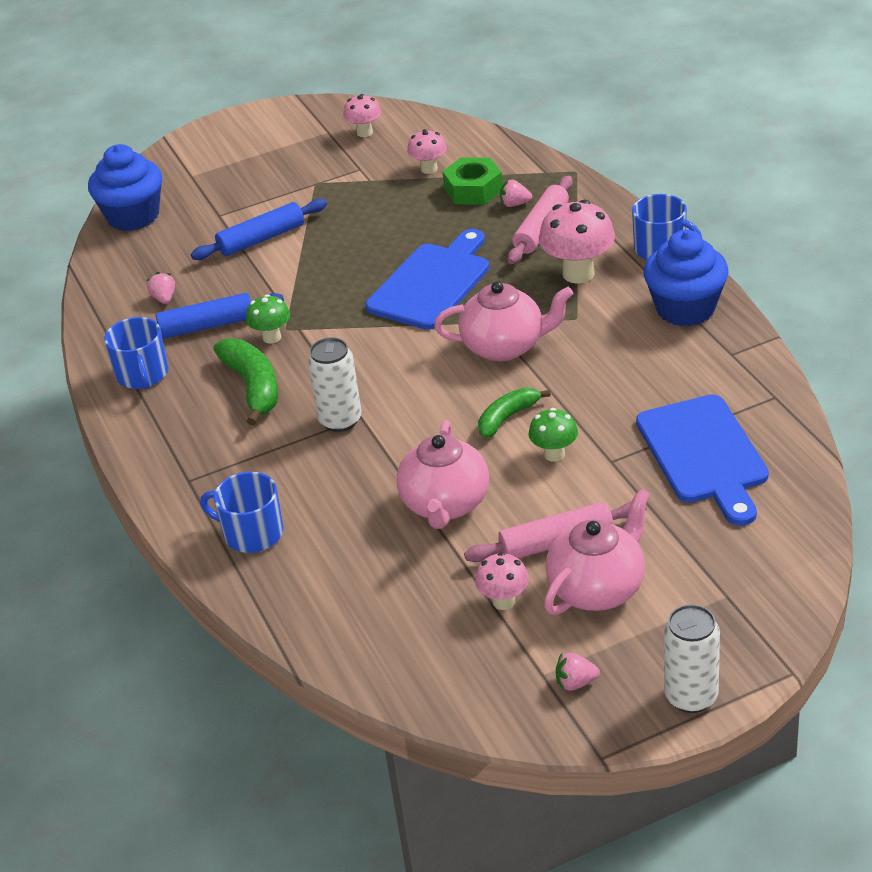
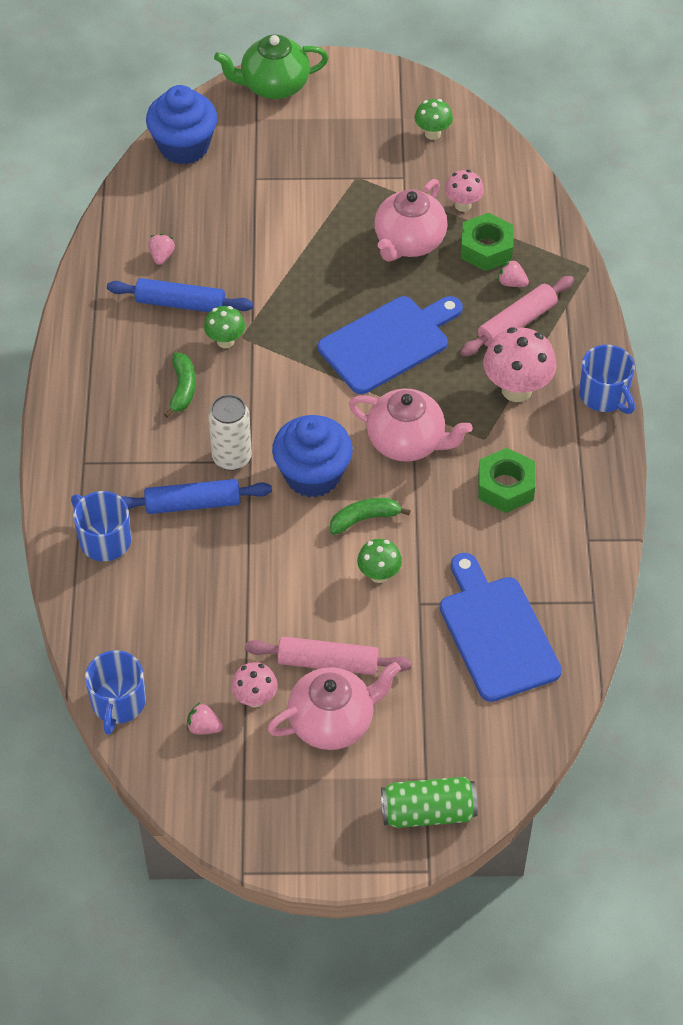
camera: 20 degrees right, 15 degrees up
blue mug [104,317,168,389] -> blue mug moved to [85,650,146,735]
blue rolling pin [191,199,327,260] -> blue rolling pin moved to [122,479,272,514]
green banana [213,338,278,425] -> green banana [164,353,196,418], size x0.65
pink mushroom [343,94,381,137] -> green mushroom [415,99,453,140]
pink teapot [397,421,489,529] -> pink teapot moved to [374,179,448,261]
pink strawberry [556,653,600,691] -> pink strawberry moved to [187,702,223,734]
blue cutting board [636,394,769,526] -> blue cutting board turned 150 degrees clockwise [440,553,562,702]
blue cupcake [643,230,729,326] -> blue cupcake moved to [272,415,353,497]
white can [664,604,720,713] -> none
none -> green teapot [214,34,329,99]
none -> green can [381,777,478,828]
none -> green nut [478,448,535,513]

